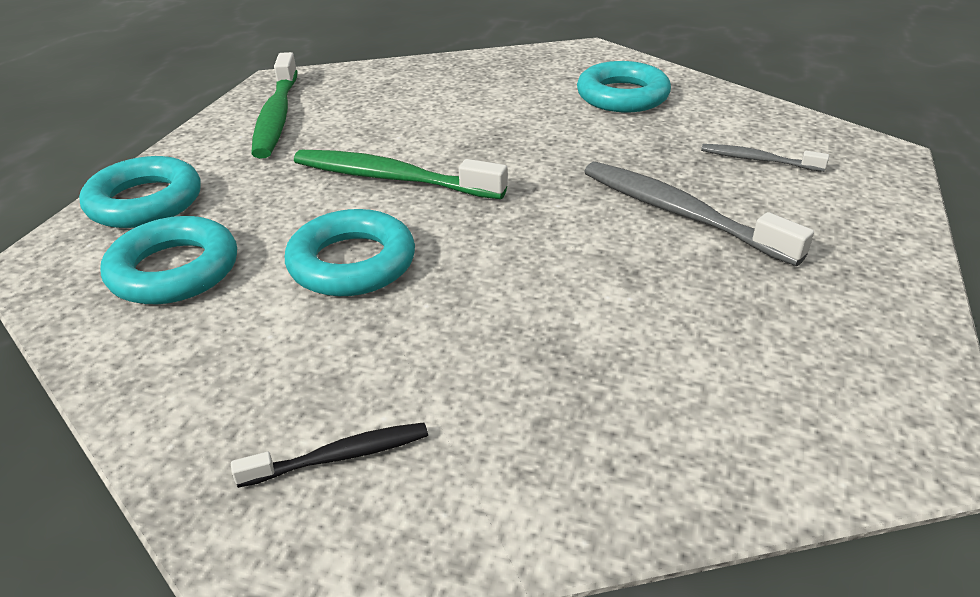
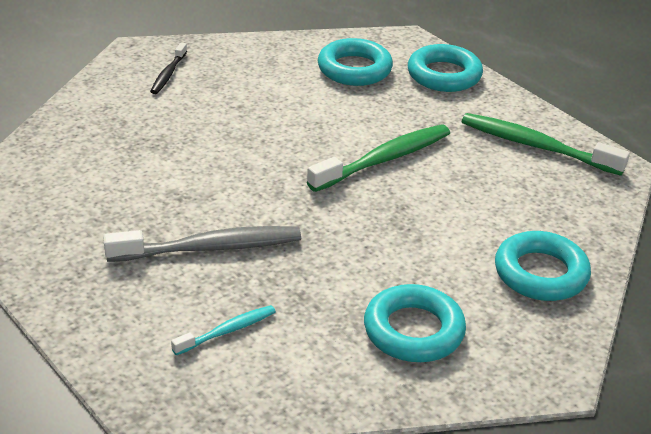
camera: 120 degrees right, 0 degrees up
turquoise ring [285,209,415,296] -> turquoise ring moved to [495,231,591,301]
grey toothbrush [701,144,829,172] -> turquoise toothbrush [171,305,276,355]

